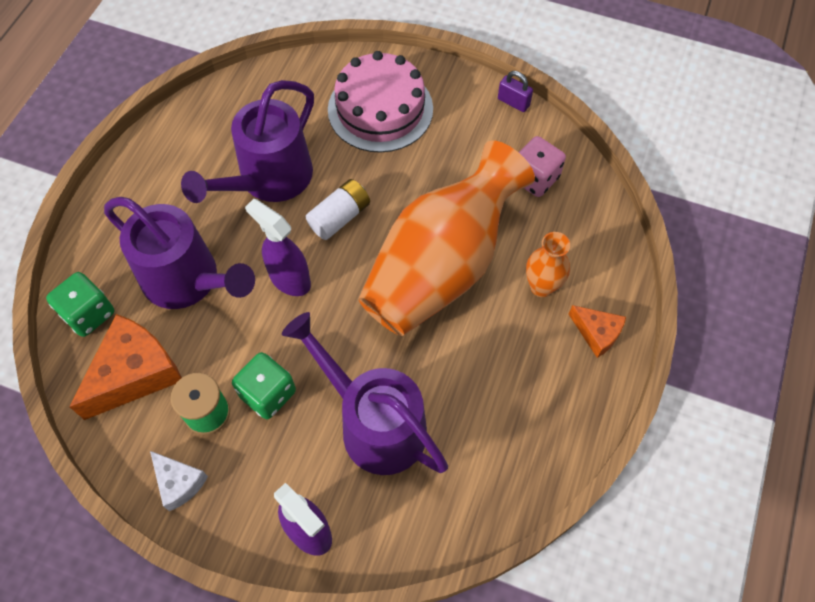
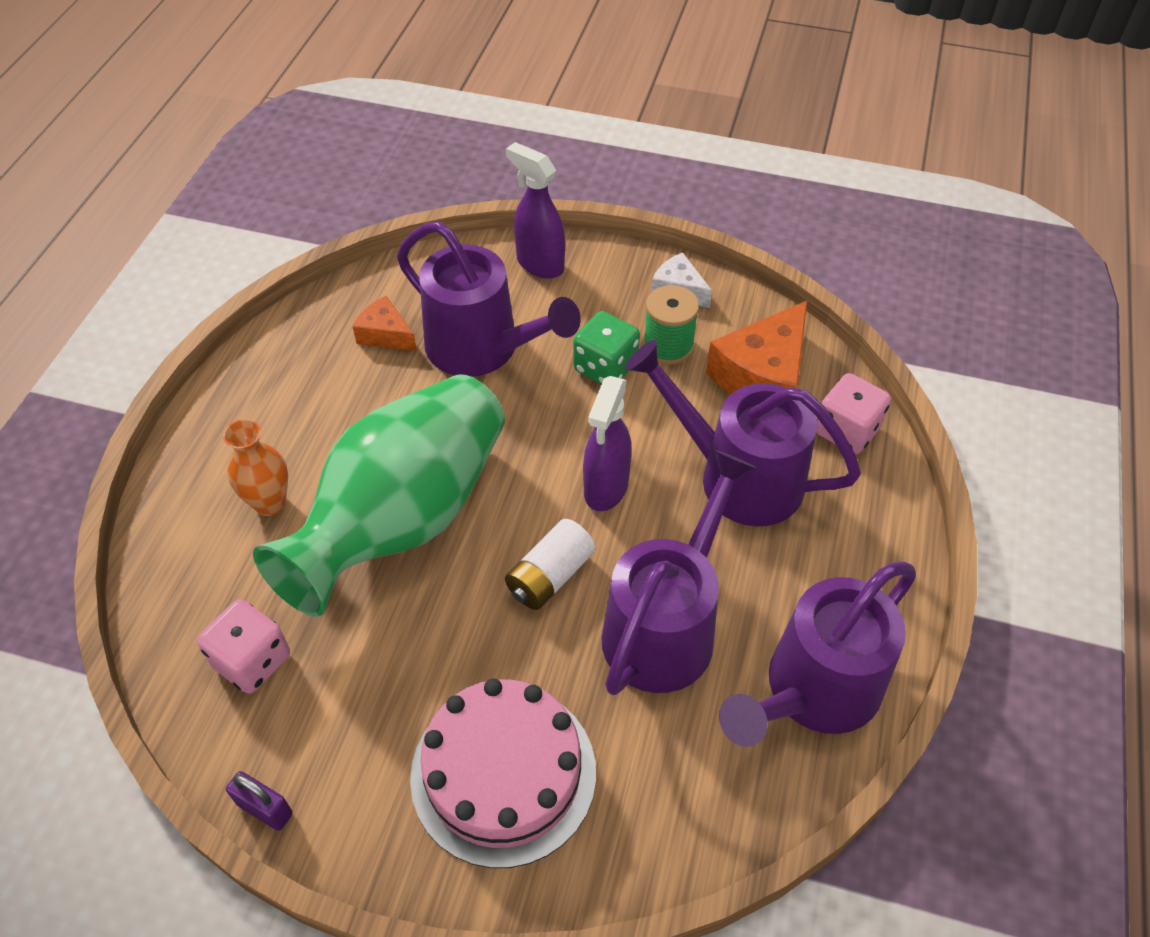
camera: 175 degrees right, 10 degrees down
green dice [46,272,114,337] -> pink dice [816,373,891,454]
purple spray bottle [245,199,311,296] -> purple spray bottle turned 75 degrees clockwise [583,376,632,511]
orange vase [359,140,535,336] -> green vase [253,374,505,617]
orange cheese [569,305,626,358] -> orange cheese moved to [353,296,417,351]
none -> purple watering can [719,562,916,747]

